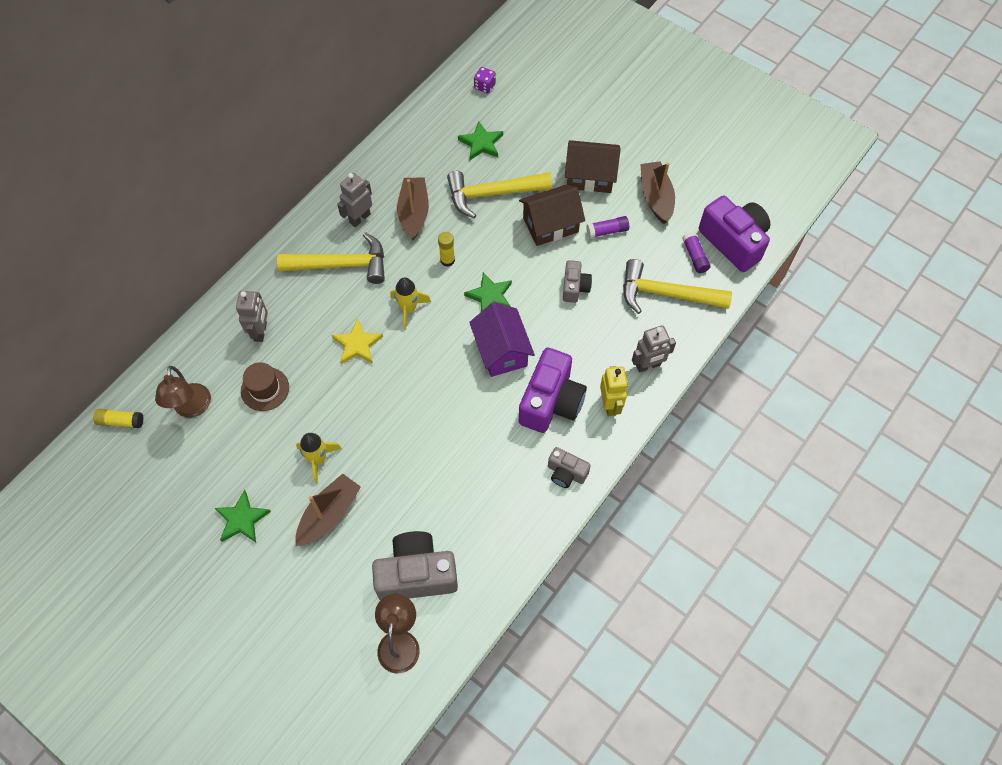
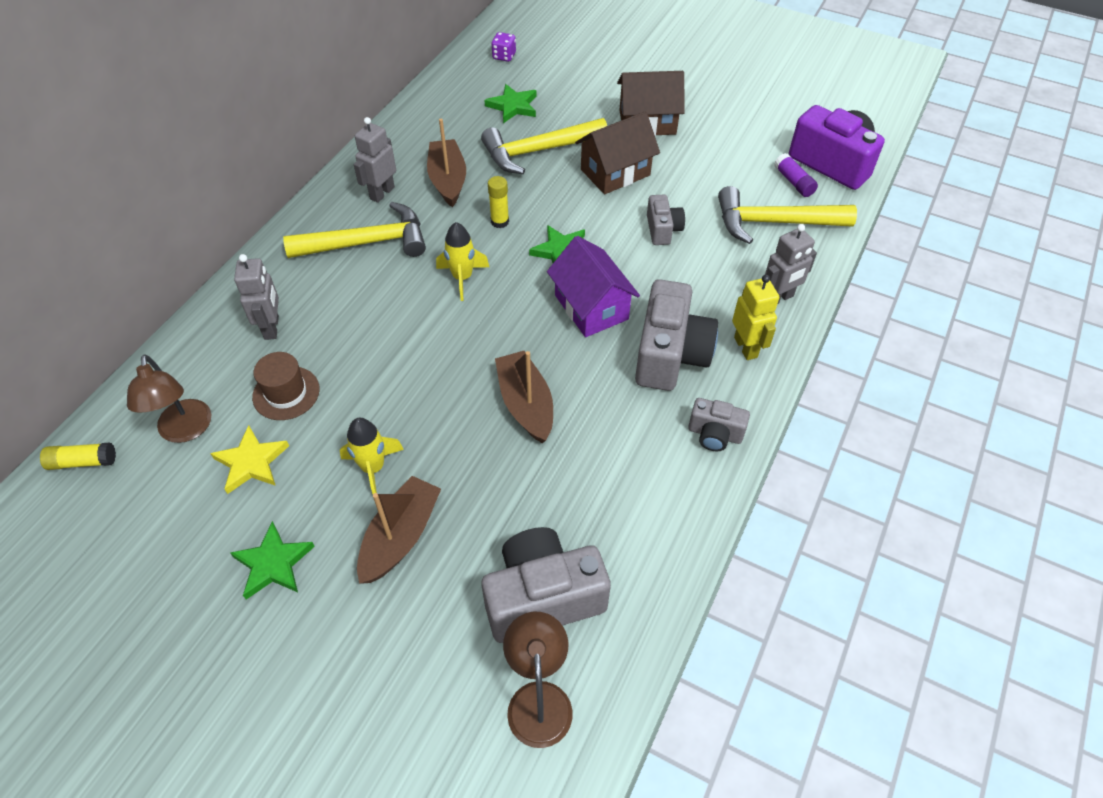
camera: 10 degrees left, 10 degrees down
yellow star [332,319,383,364] -> yellow star moved to [210,425,289,494]
purple camera [519,347,587,433] -> grey camera [635,279,718,391]
purple glue stick [586,216,629,238] -> none
brown boat [640,161,675,224] -> brown boat moved to [495,351,553,443]

